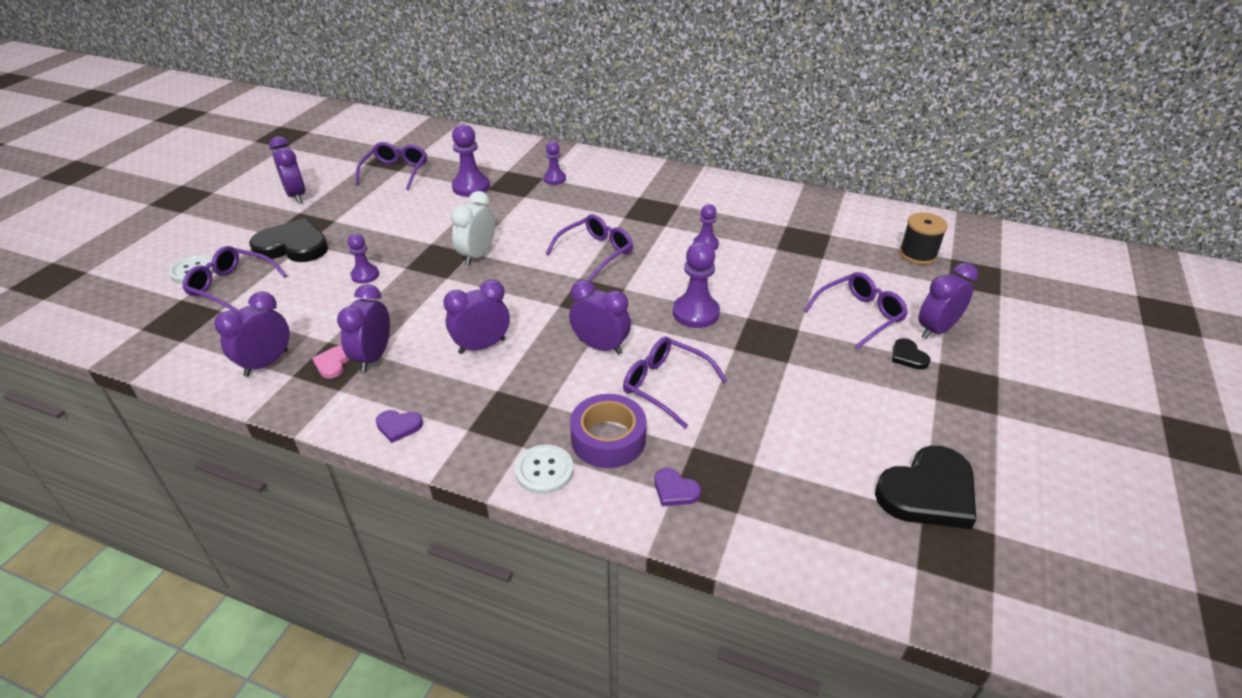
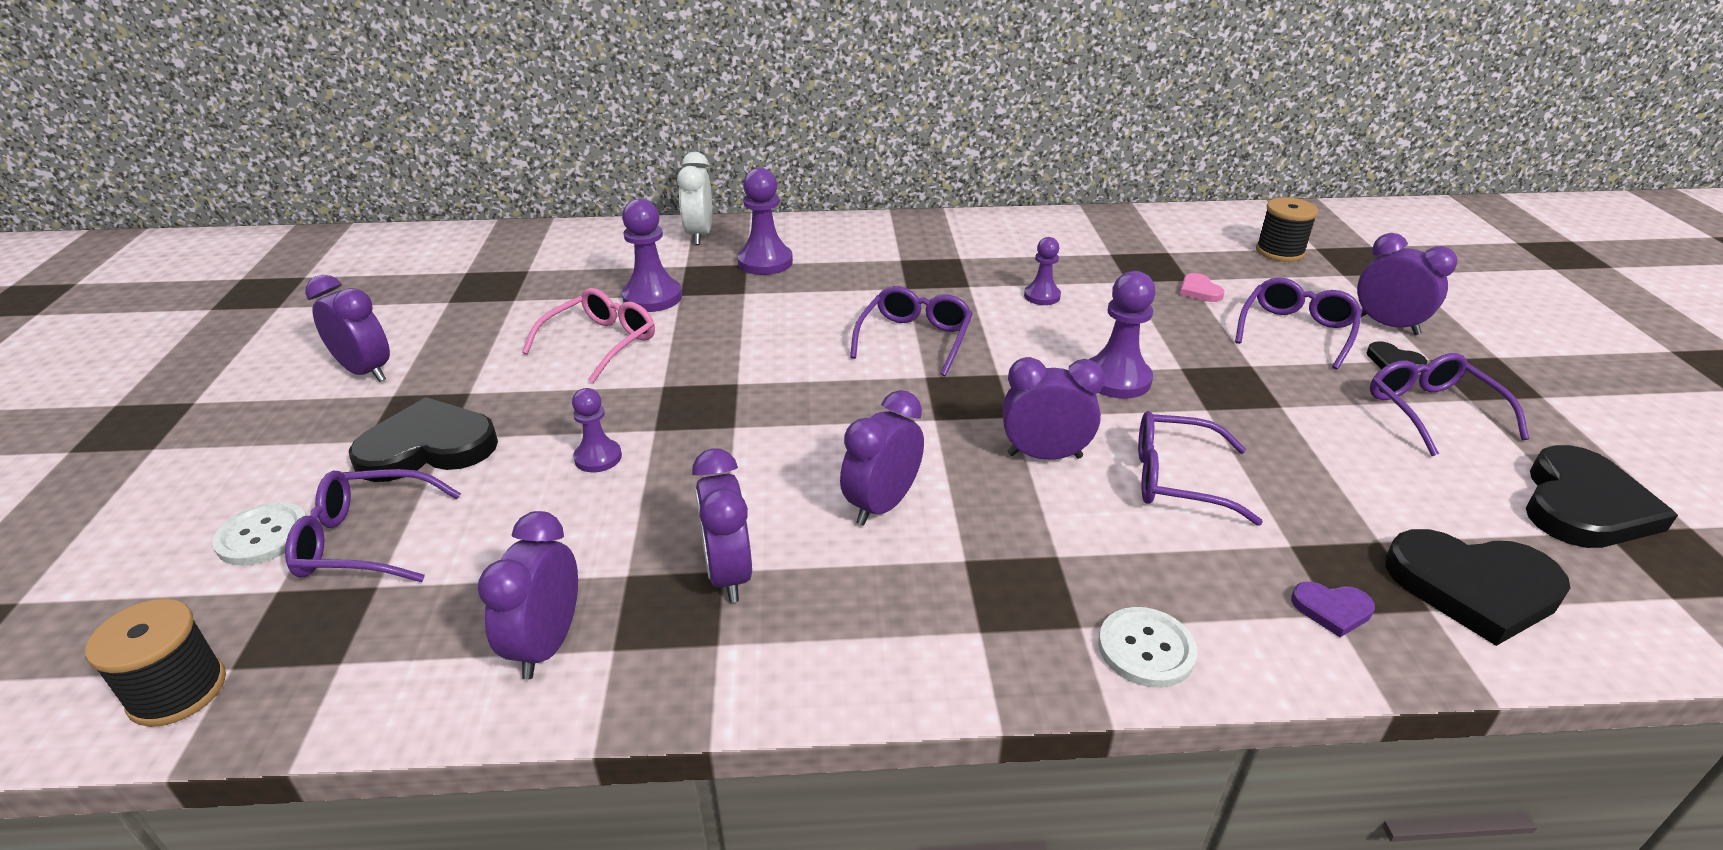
camera: 25 degrees left, 5 degrees down
pink heart [312,346,350,379] -> pink heart moved to [1180,273,1224,302]
purple glasses [355,142,427,190] -> purple glasses moved to [1370,353,1529,456]
purple heart [376,410,423,443] -> none
white clock [451,191,495,266] -> white clock moved to [677,152,712,245]
purple pawn [543,141,566,185] -> purple pawn [737,168,793,275], size x1.62
purple tape [570,394,646,468] -> none
purple clock [918,263,978,339] -> purple clock turned 105 degrees clockwise [1357,233,1458,335]
none -> black spool [85,599,226,727]
none -> pink glasses [522,288,655,383]
none -> black heart [1386,529,1570,646]

